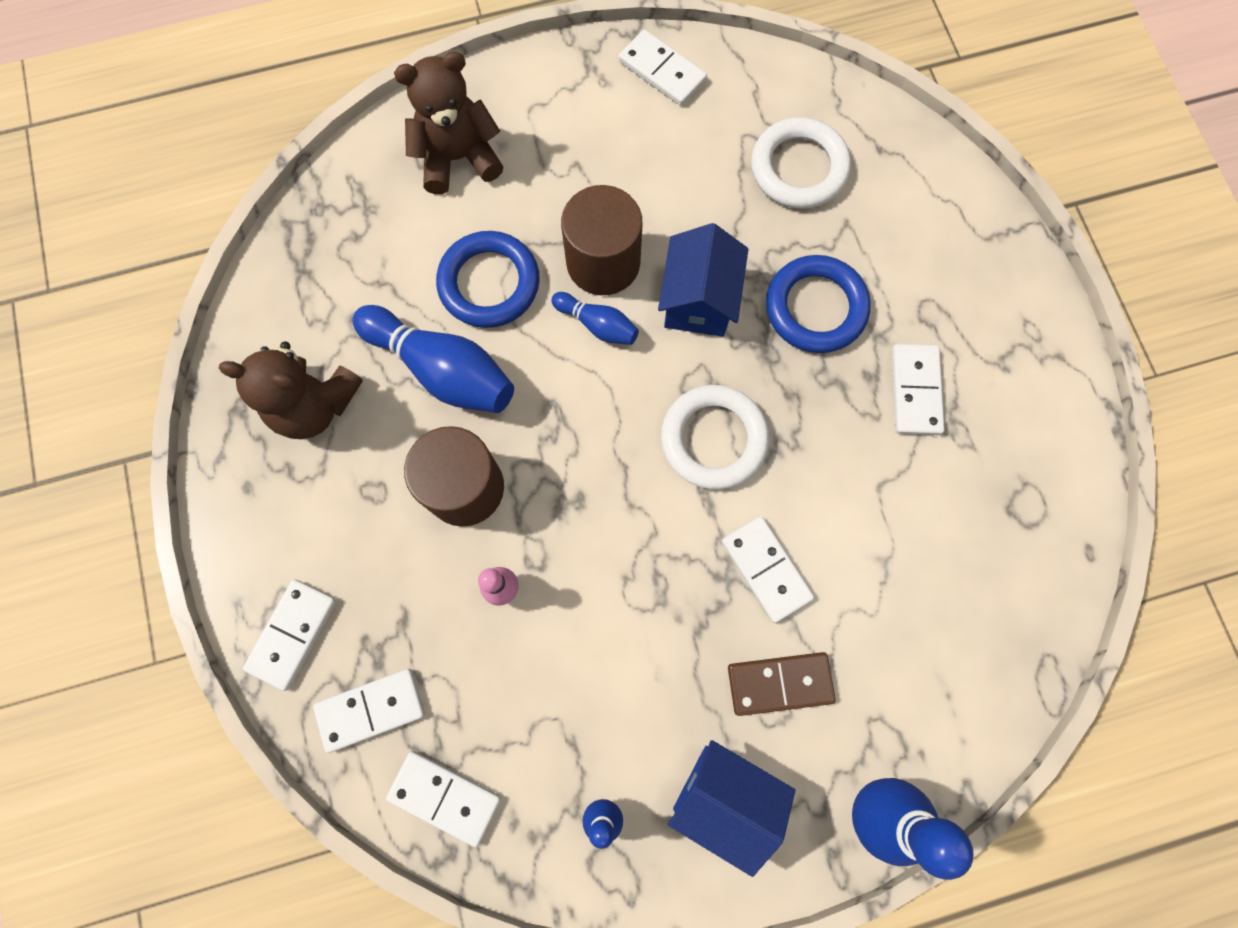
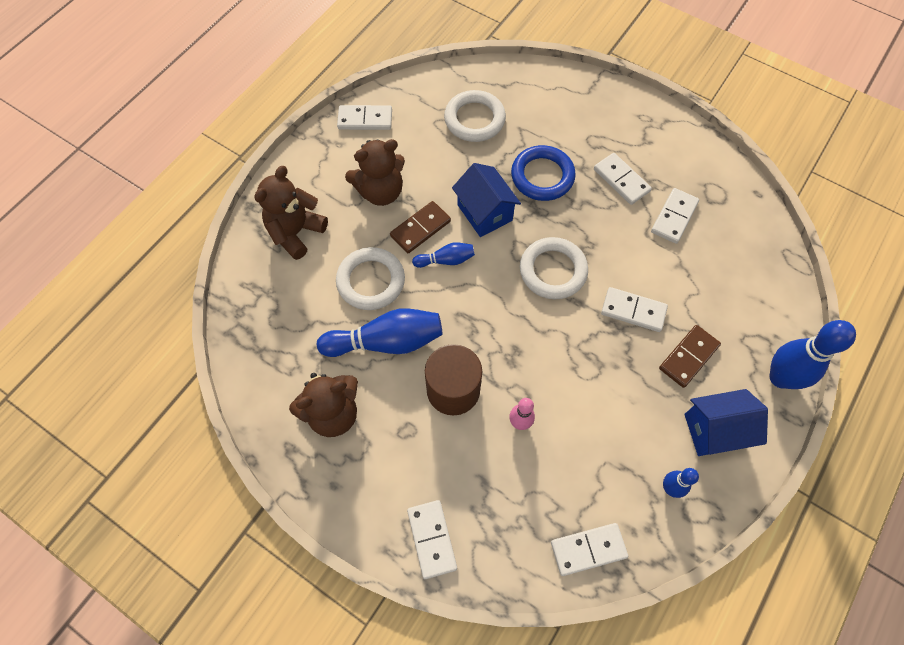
camera: 40 degrees left, 10 degrees down
white domino [313,669,425,753] -> white domino moved to [651,188,699,244]
blue ring [436,231,539,328] -> white ring [336,247,405,310]
brown cylinder [561,185,642,295] -> brown domino [390,201,451,254]
none -> brown teddy bear [345,139,405,206]

